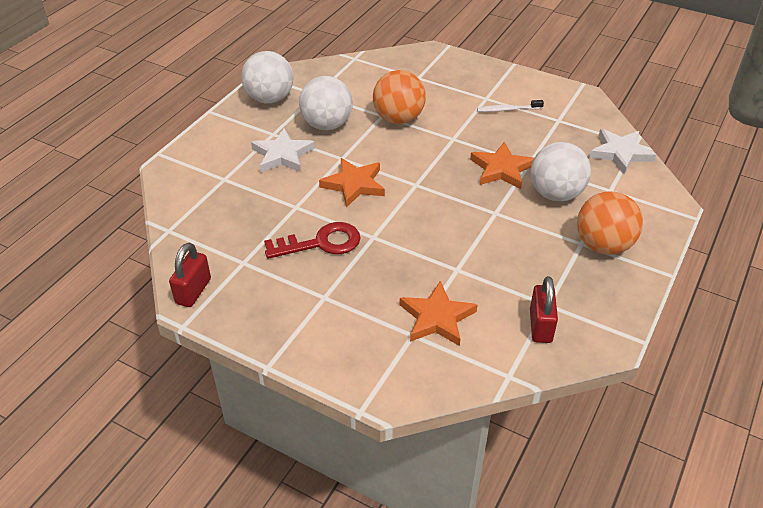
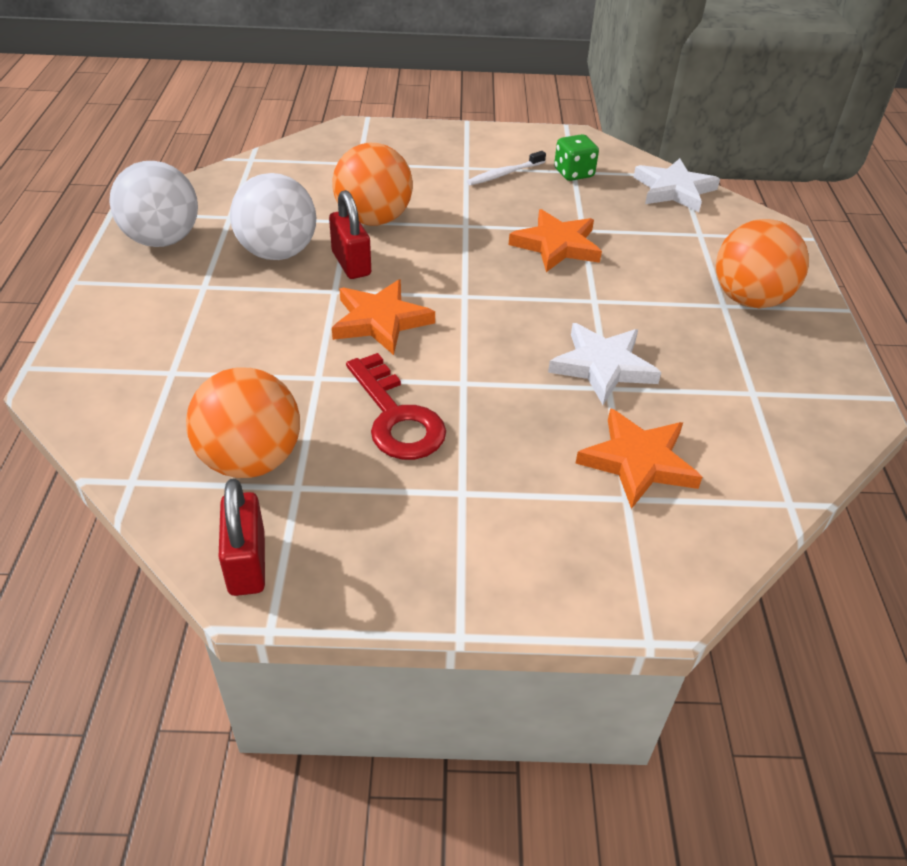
camera: 30 degrees left, 0 degrees up
white star [251,128,315,172] -> white star moved to [548,323,661,405]
red key [264,222,361,259] -> red key turned 105 degrees clockwise [346,353,446,460]
white ball [530,142,591,201] -> none
red padlock [530,276,558,343] -> red padlock moved to [329,190,371,279]
none -> orange ball [186,368,300,478]
none -> green dice [554,134,599,181]

